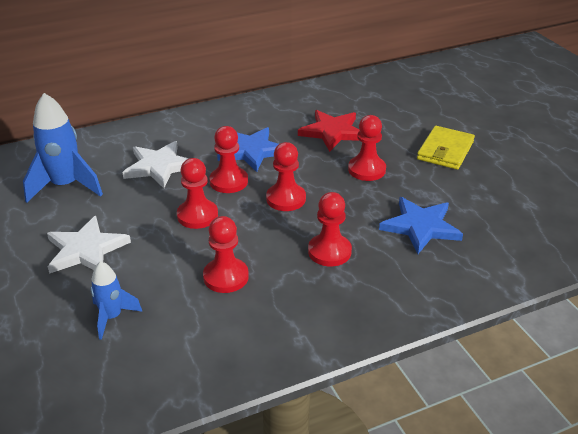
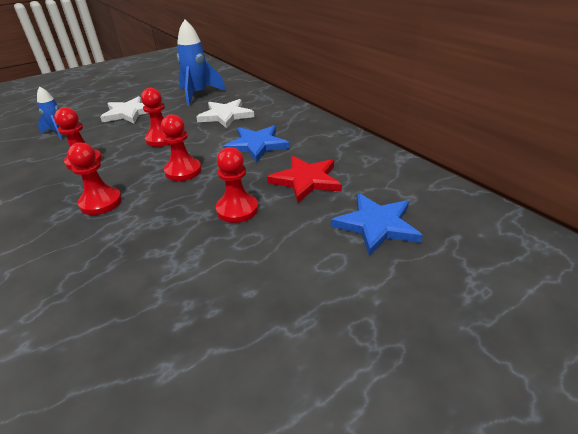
camera: 80 degrees right, 0 degrees up
red pawn [209,126,248,193] -> none
blue star [379,197,463,254] -> blue star moved to [331,193,423,256]
yellow wallet [417,126,475,170] -> none

